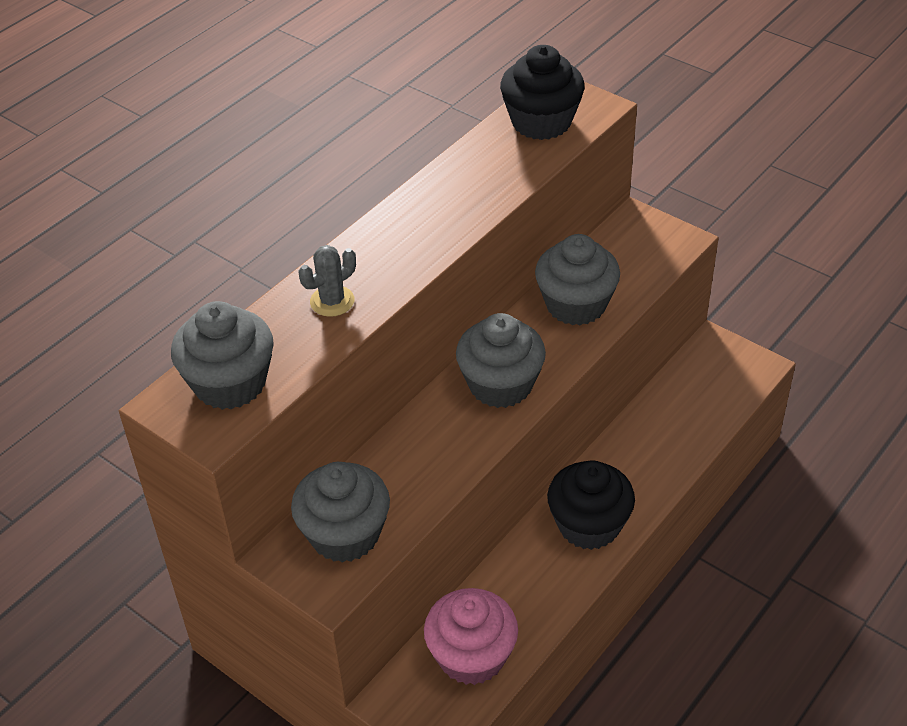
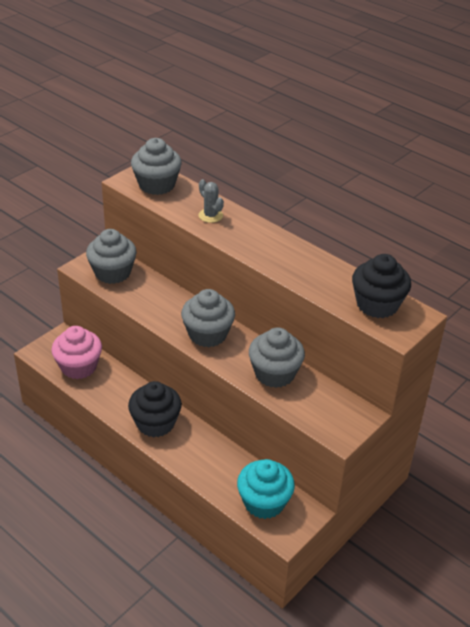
camera: 90 degrees right, 5 degrees down
none -> turquoise cupcake [237,459,295,519]

